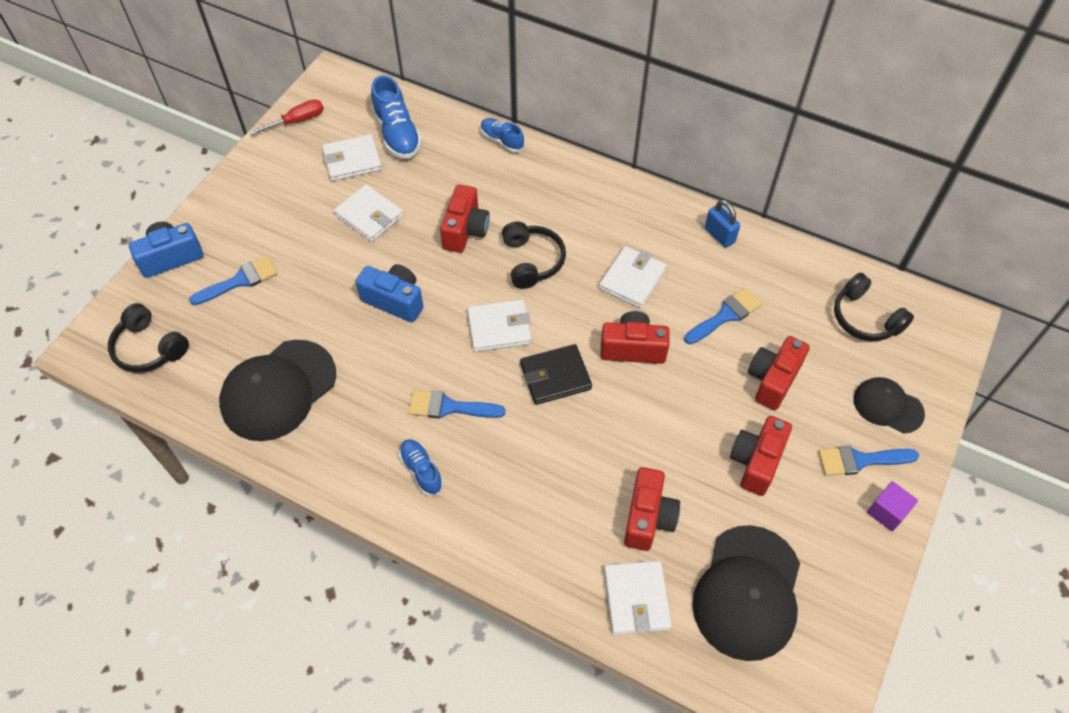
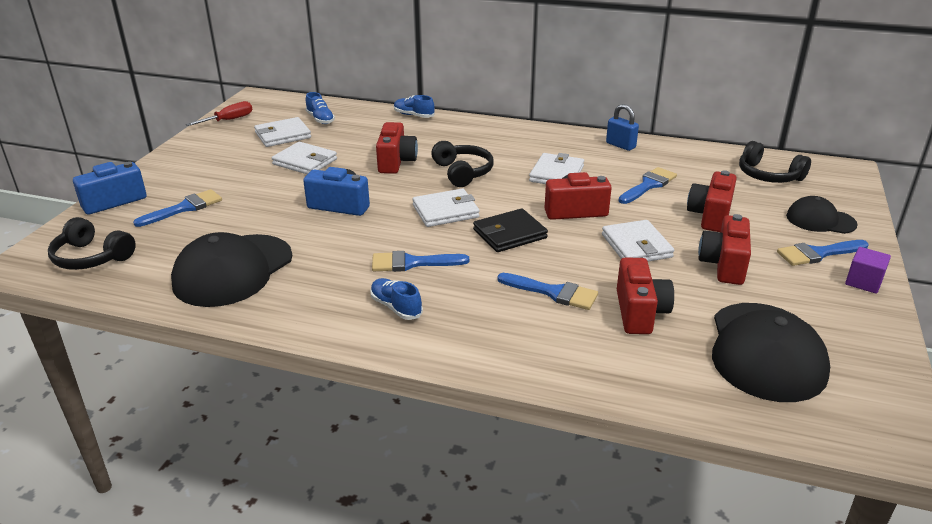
camera: 10 degrees left, 25 degrees down
blue shoe [371,75,422,159] -> blue shoe [305,92,335,124], size x0.60
white wallet [604,560,672,635] -> white wallet moved to [602,220,674,261]
none -> blue brush [497,273,598,310]

